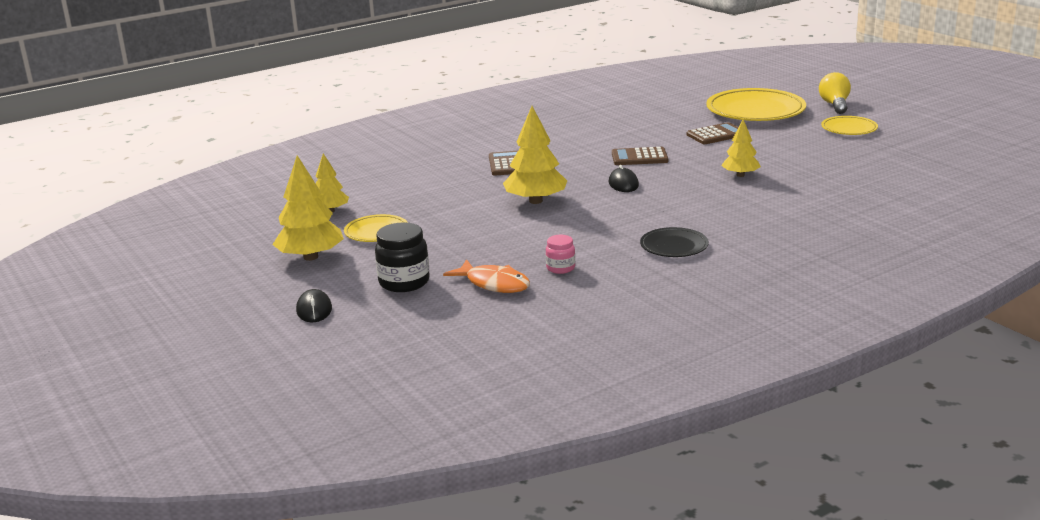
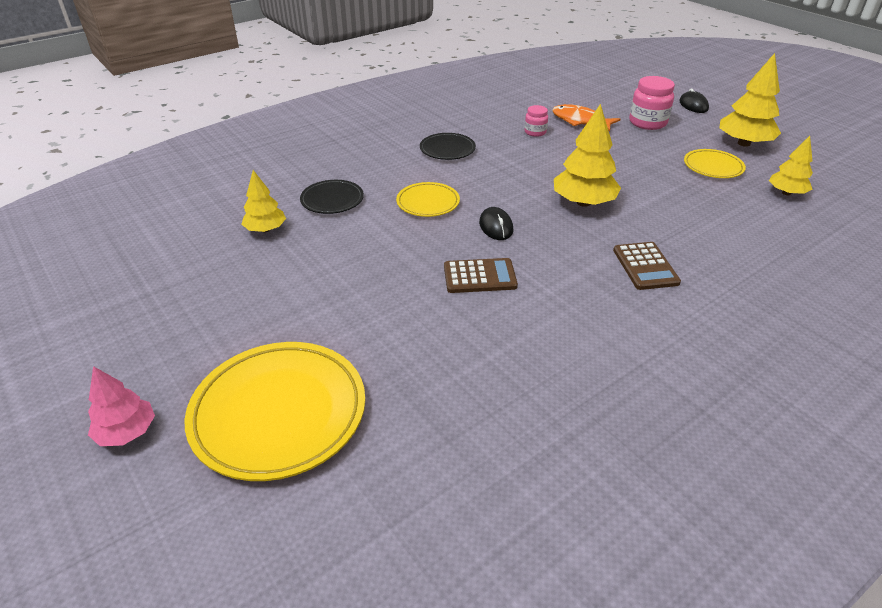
camera: 175 degrees right, 15 degrees up
black jar [375,222,430,292] -> pink jar [629,76,675,130]
brown calculator [687,122,738,144] -> none
yellow tree [722,119,761,177] -> yellow tree moved to [241,170,286,232]
yellow light bulb [819,72,851,114] -> pink tree [88,366,155,446]
yellow plate [821,116,878,135] -> yellow plate moved to [396,182,460,217]
none -> black plate [300,180,364,214]

